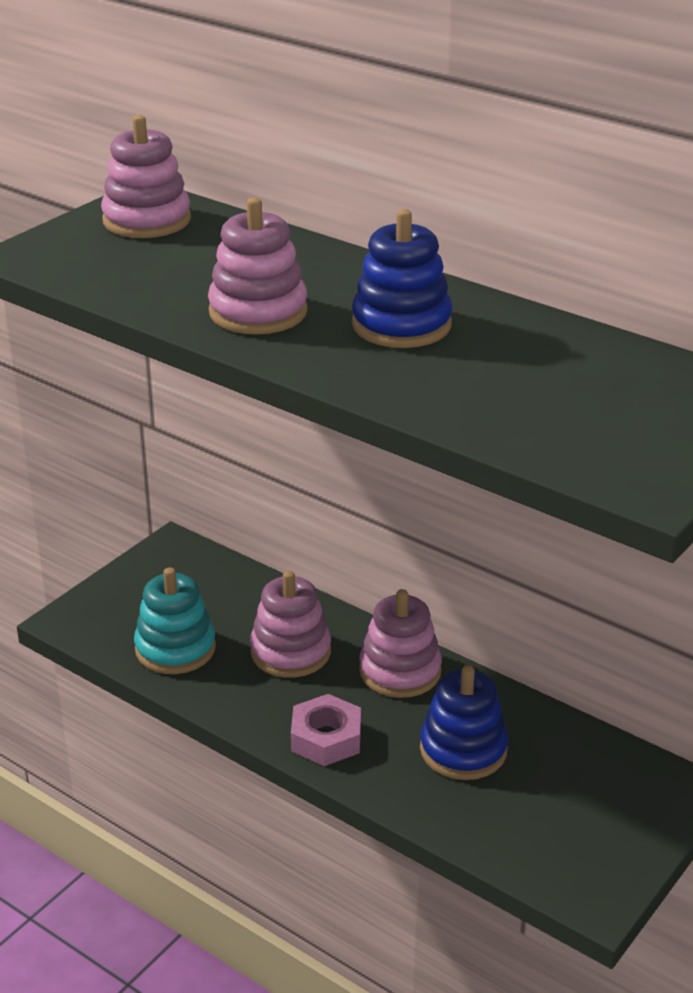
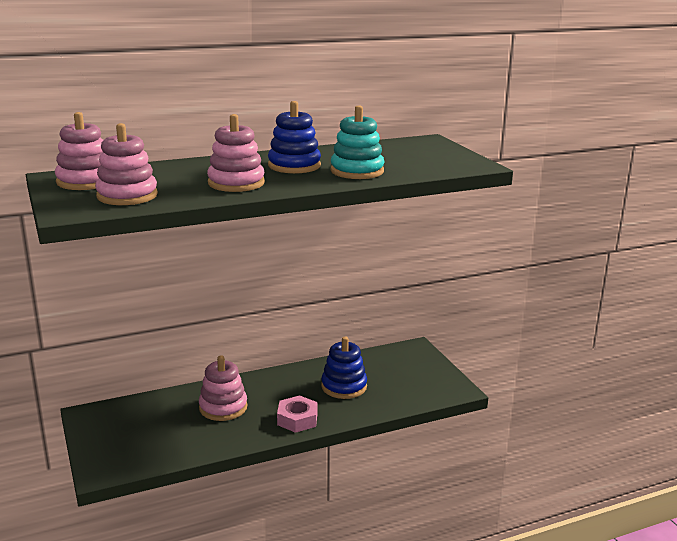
camera: 60 degrees left, 10 degrees down
turquoise stacking toy [134,567,216,674] -> turquoise stacking toy moved to [330,105,384,179]
pink stacking toy [359,589,442,698] -> pink stacking toy moved to [95,123,158,205]

